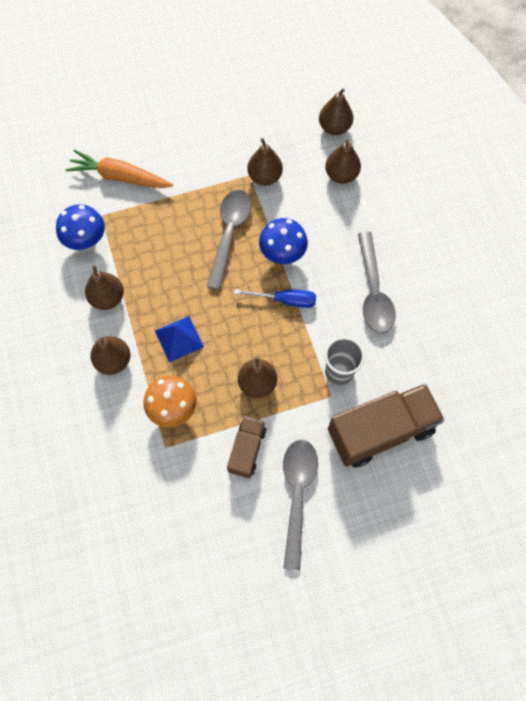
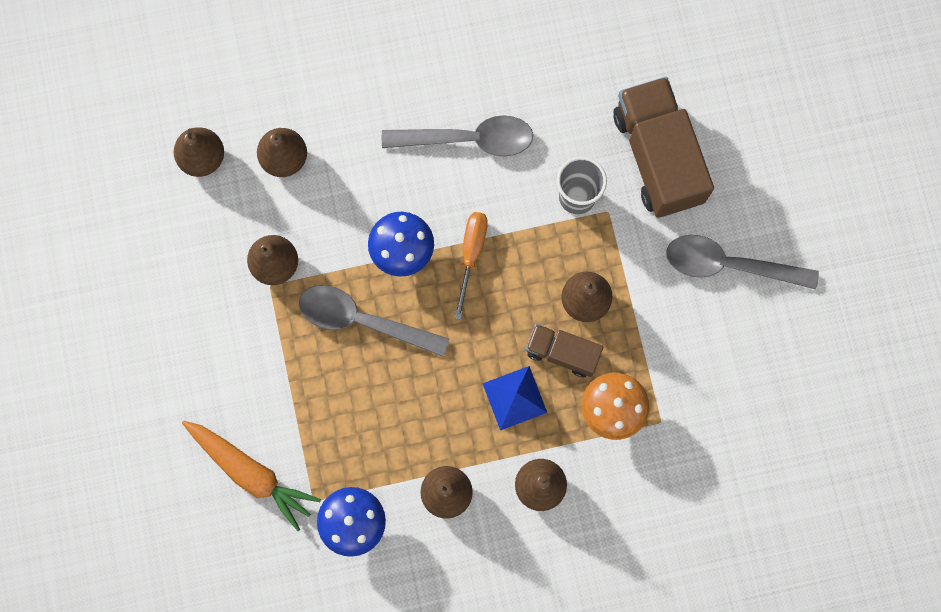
camera: 85 degrees left, 10 degrees up
orange carrot [65,150,173,188] -> orange carrot turned 75 degrees counterclockwise [182,421,321,531]
brown truck [227,416,267,478] -> brown truck moved to [526,324,603,377]
blue screwdriver [234,289,316,308] -> orange screwdriver [454,212,488,319]

